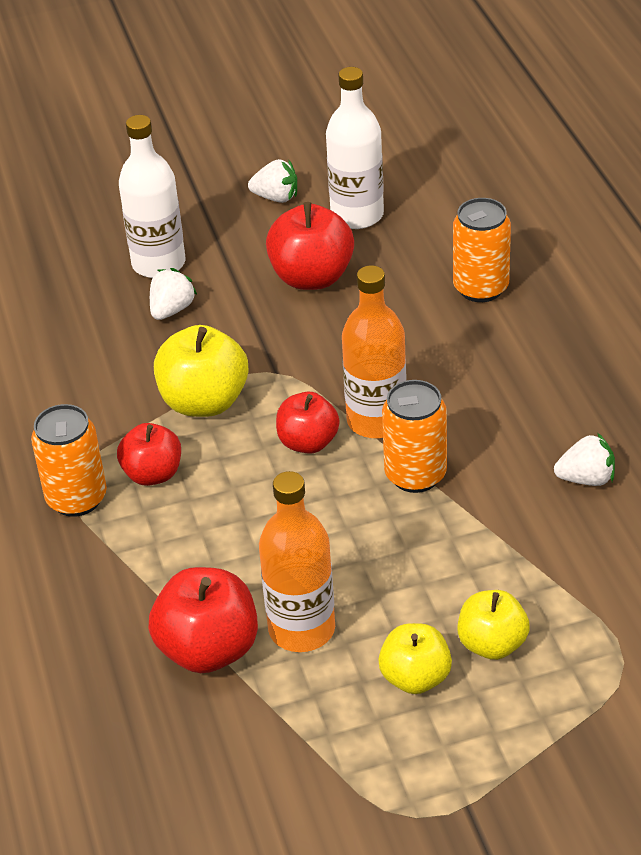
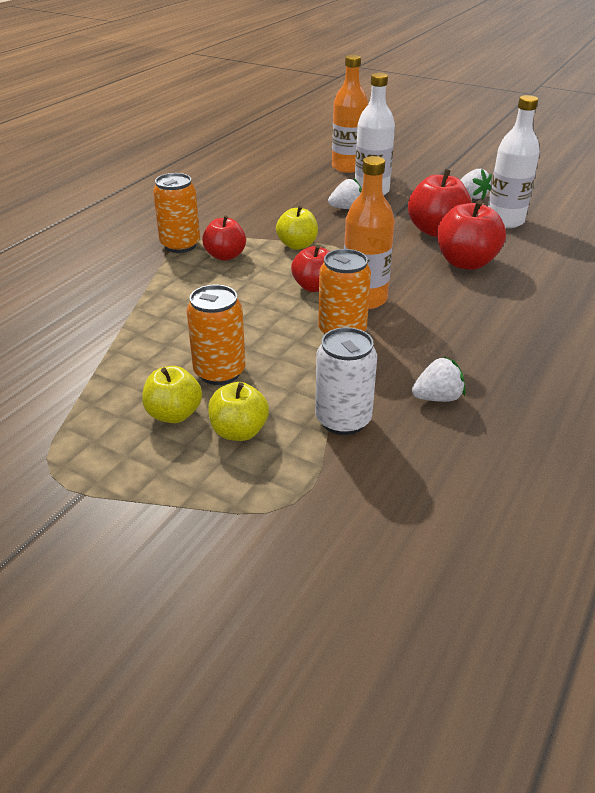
camera: 45 degrees right, 5 degrees down
red apple [149,567,258,673] -> red apple moved to [437,200,506,270]
yellow apple [154,325,248,417] -> yellow apple [276,206,318,250], size x0.66
orange bottle [259,471,335,652] -> orange bottle moved to [332,55,368,173]
orange can [453,198,511,302] -> orange can moved to [186,285,246,385]
white strawberry [554,433,615,486] -> white strawberry turned 60 degrees counterclockwise [412,357,465,402]
none -> white can [315,327,377,435]

